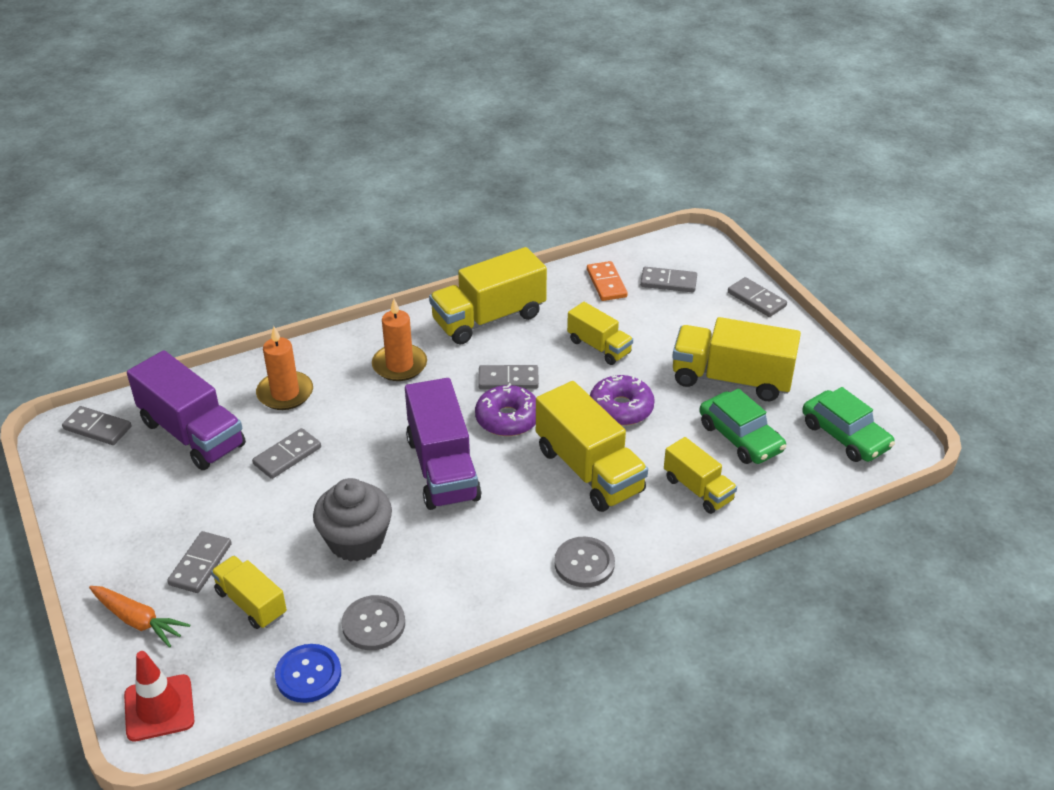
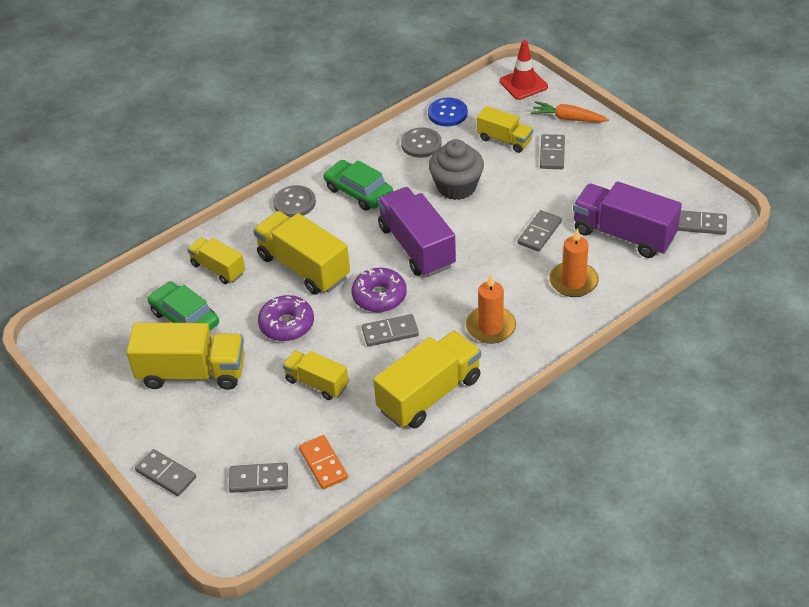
camera: 170 degrees right, 5 degrees up
green car [802,387,895,462] -> green car moved to [323,160,393,211]

